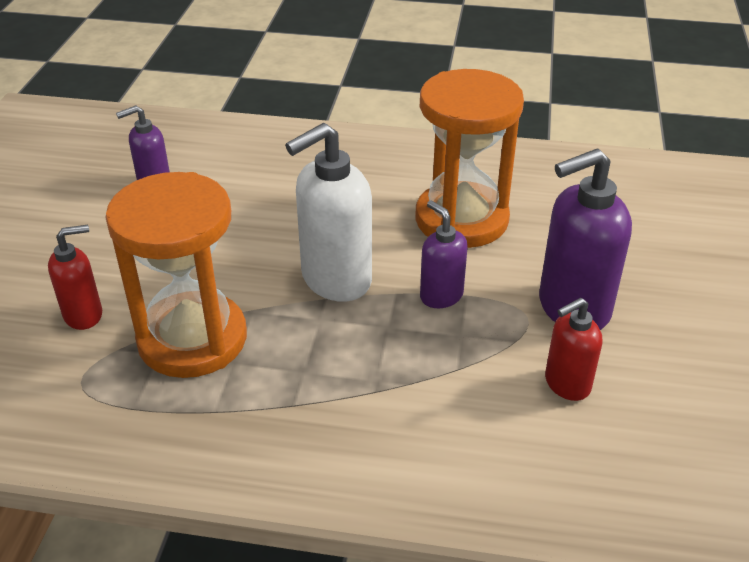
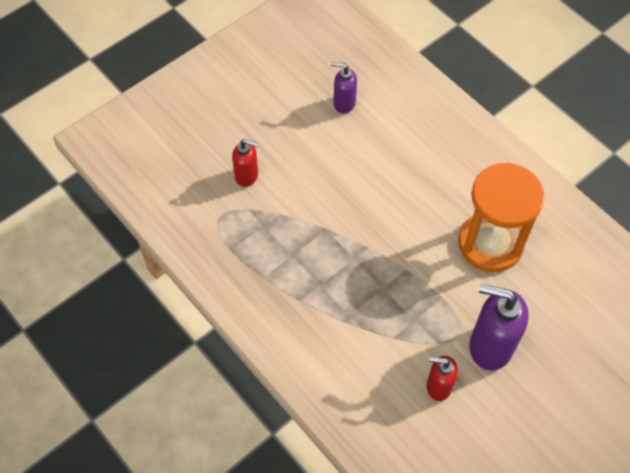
camera: 40 degrees right, 20 degrees up
orange hourglass [105,172,247,378] -> none
white soap dispenser [285,123,372,302] -> none
purple soap dispenser [420,200,468,308] -> none

